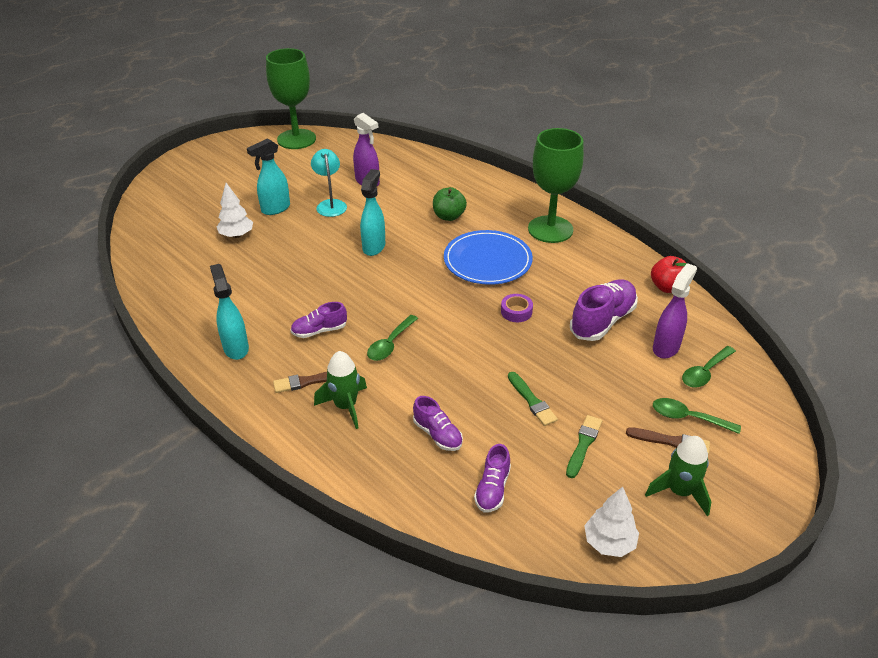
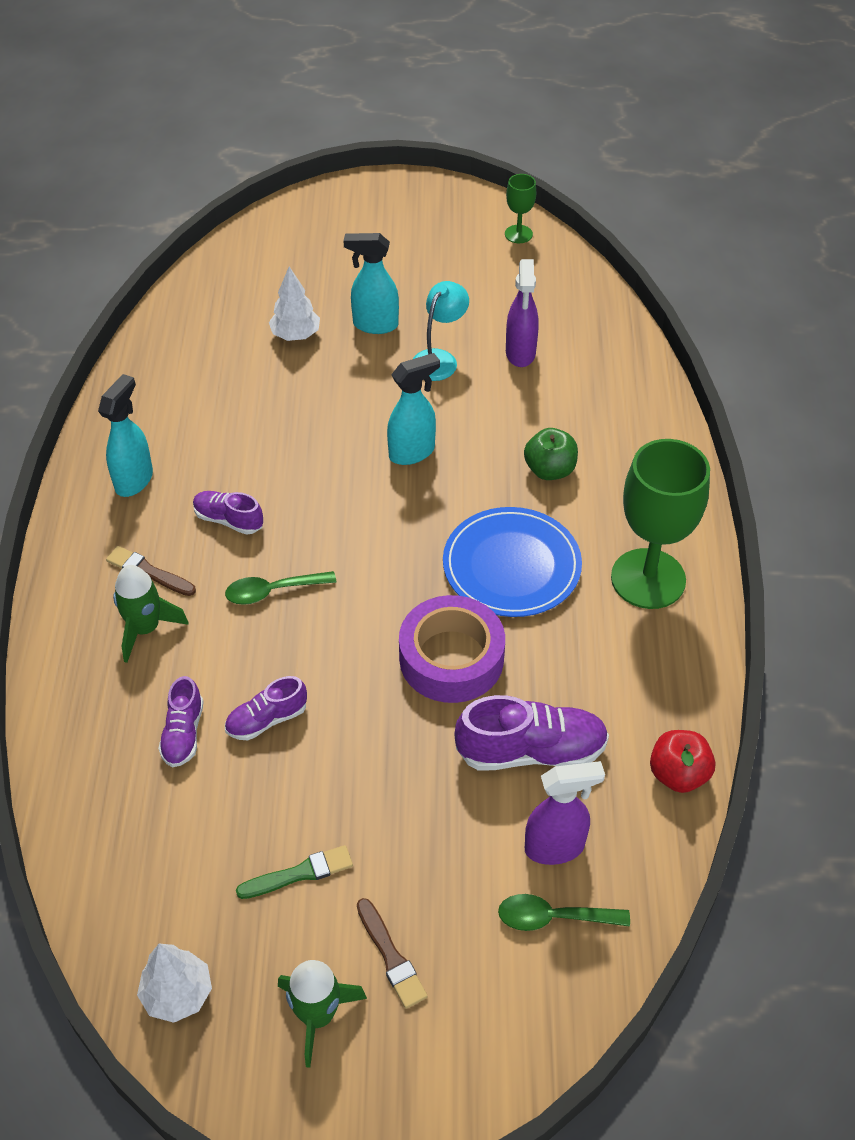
camera: 45 degrees right, 10 degrees up
green goblet [266,48,316,149] -> green goblet [505,174,536,243], size x0.47
purple shoe [474,444,511,513] -> purple shoe moved to [225,676,307,740]
purple tape [501,294,533,322] -> purple tape [399,595,505,703], size x2.17
green brush [508,372,558,426] -> none
green spoon [653,398,741,434] -> none

